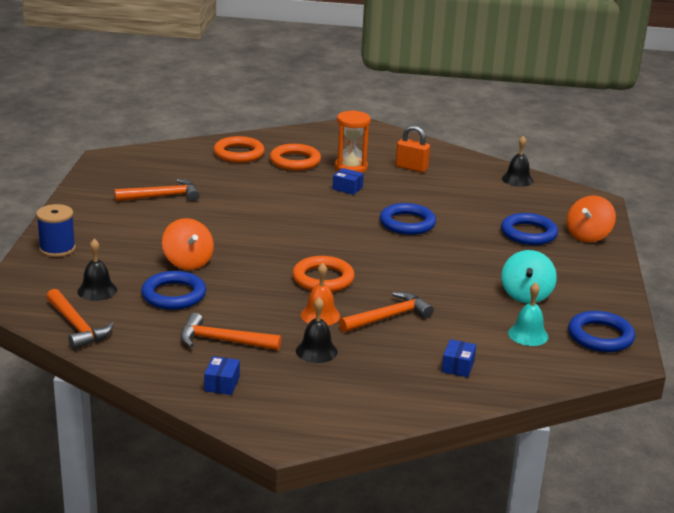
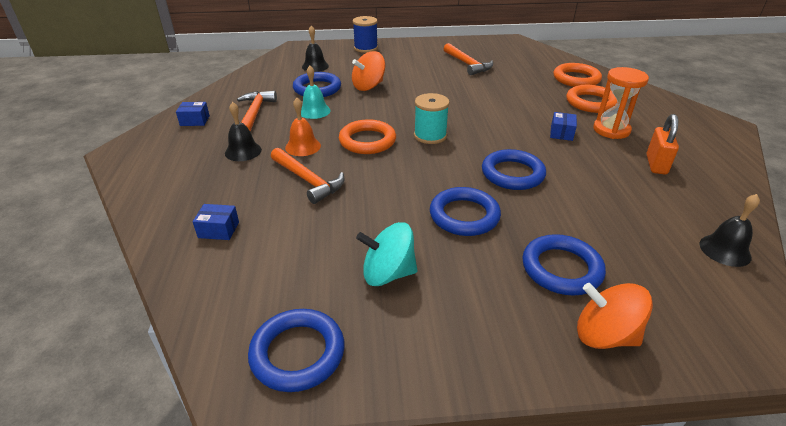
camera: 80 degrees right, 10 degrees up
orange hammer [46,289,114,350] -> none
turquoise bell [508,282,549,346] -> turquoise bell moved to [301,66,331,119]
none -> turquoise spool [414,93,450,144]
none -> blue ring [430,187,501,236]

